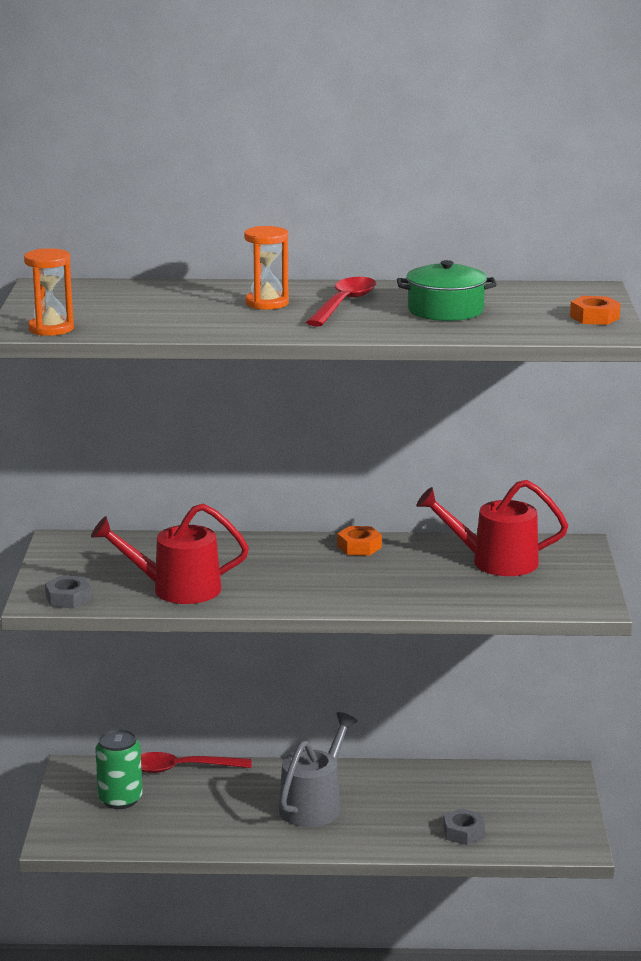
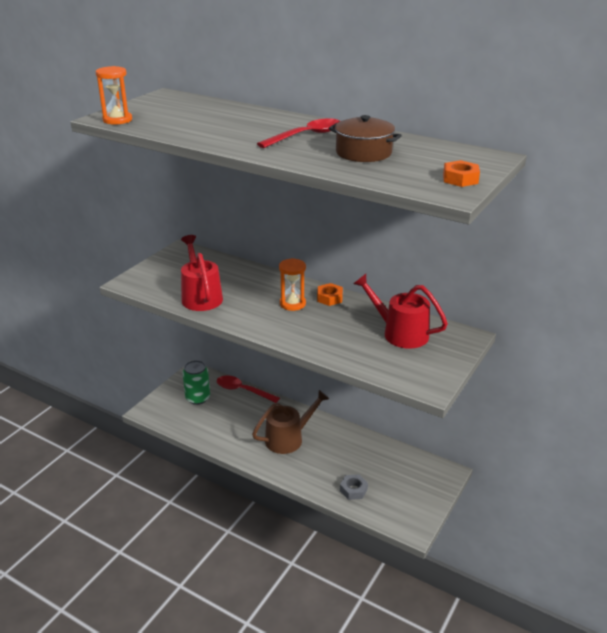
camera: 30 degrees right, 10 degrees up
grey nut [45,575,91,609] -> none
red watering can [91,503,249,604] -> red watering can turned 45 degrees clockwise [181,235,223,311]
orange hourglass [244,226,289,310] -> orange hourglass moved to [279,258,306,311]
grey watering can [279,712,358,827] -> brown watering can [252,390,329,454]
green pot [397,260,497,321] -> brown pot [329,115,402,162]

